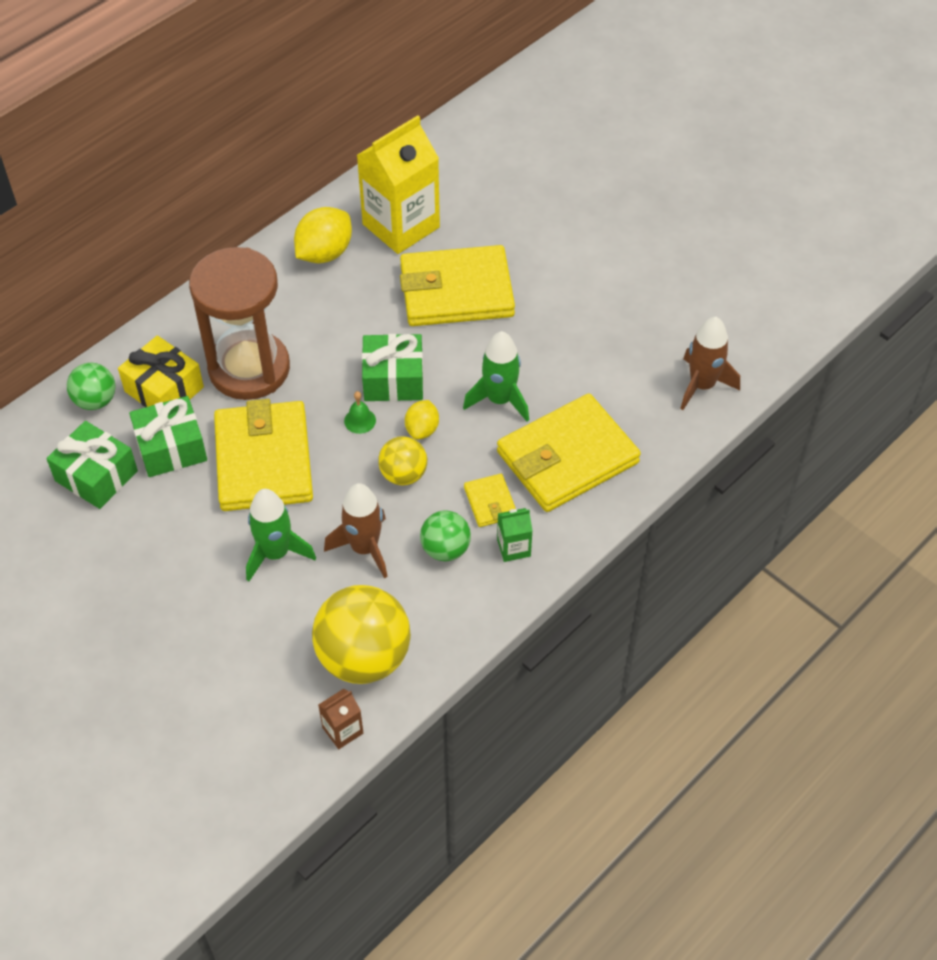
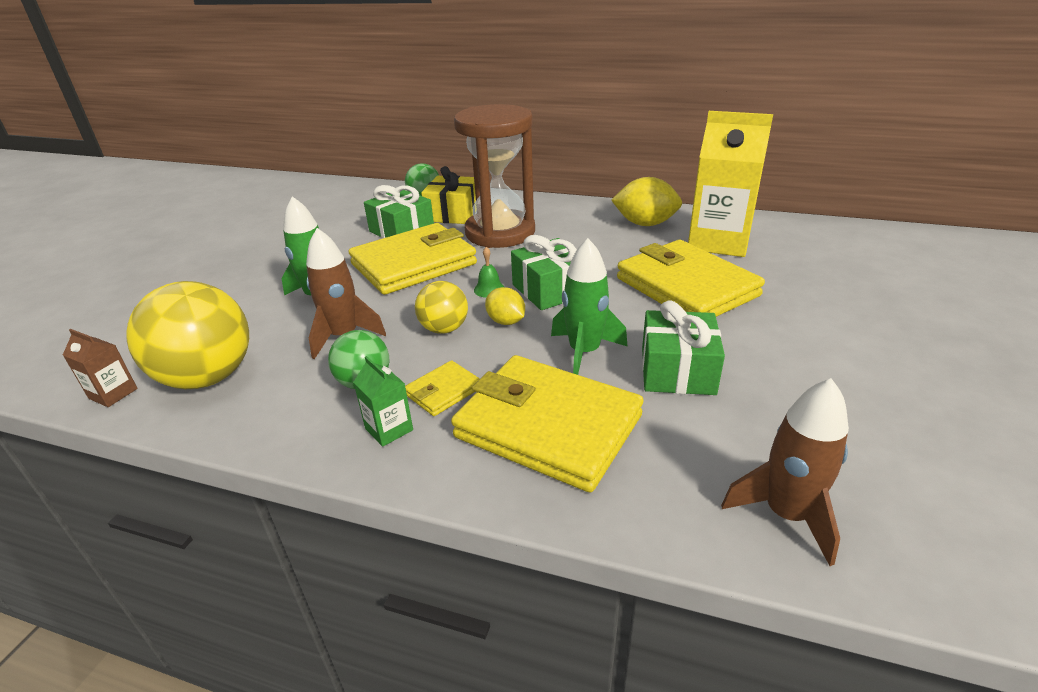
camera: 65 degrees right, 20 degrees down
green gift [46,421,138,509] -> green gift moved to [642,300,725,395]
yellow lemon [405,400,439,440] -> yellow lemon turned 60 degrees clockwise [485,287,525,325]

